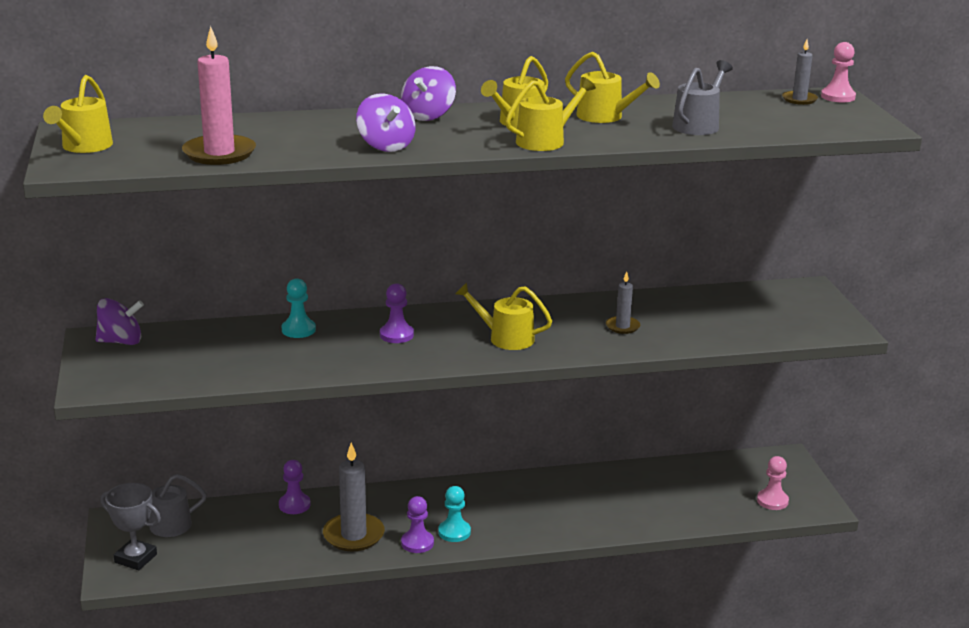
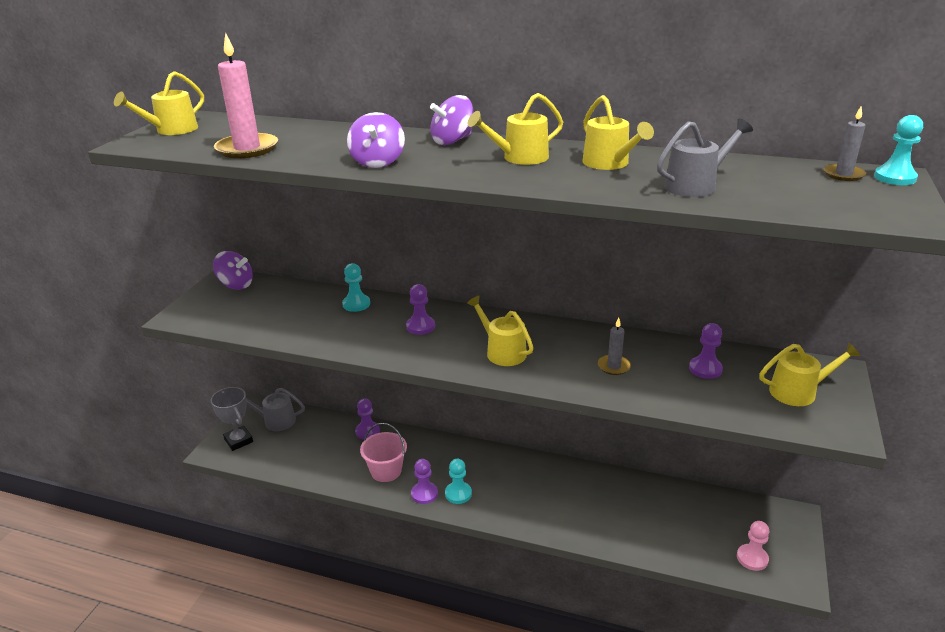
camera: 30 degrees right, 5 degrees up
grey candle [323,442,385,552] -> pink bucket [360,423,407,482]
yellow watering can [505,77,596,151] -> yellow watering can moved to [759,343,861,406]
pink pawn [821,42,856,102] -> turquoise pawn [874,115,923,185]
none -> purple pawn [689,323,723,379]

